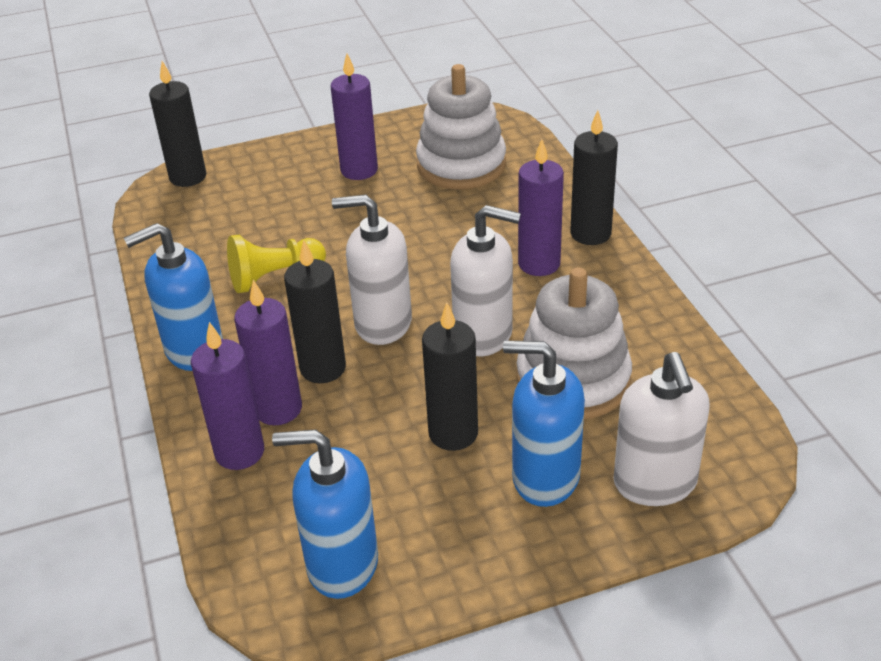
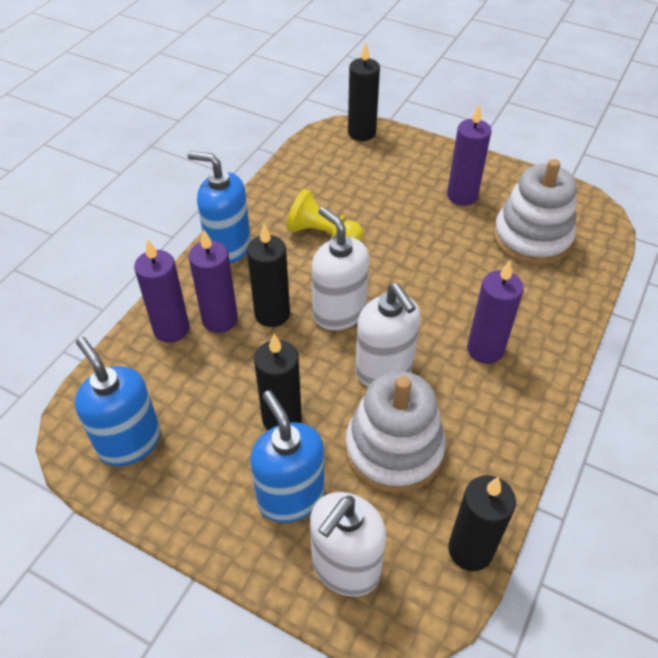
camera: 45 degrees right, 10 degrees up
black candle [570,110,618,245] -> black candle moved to [448,475,516,571]

